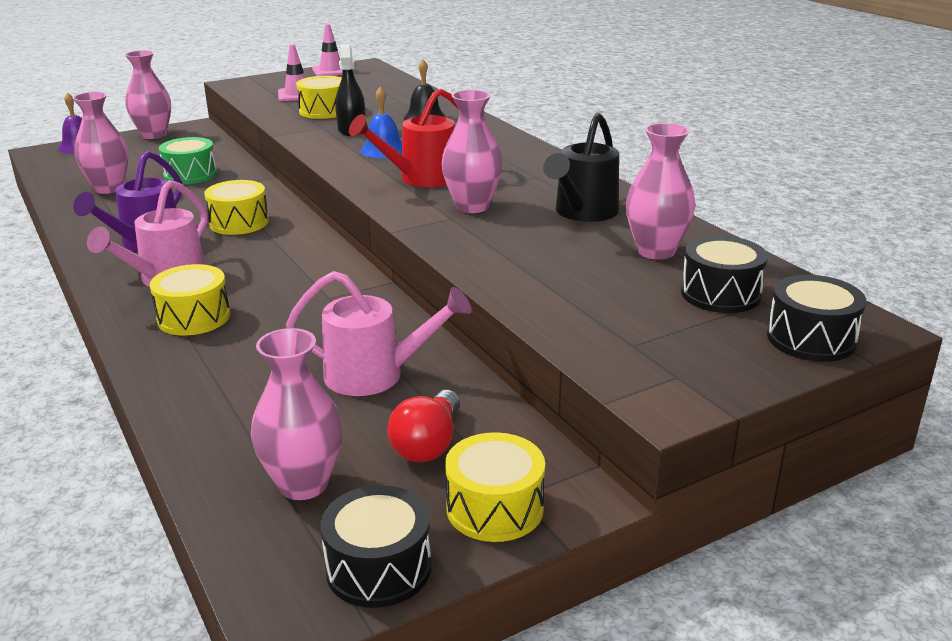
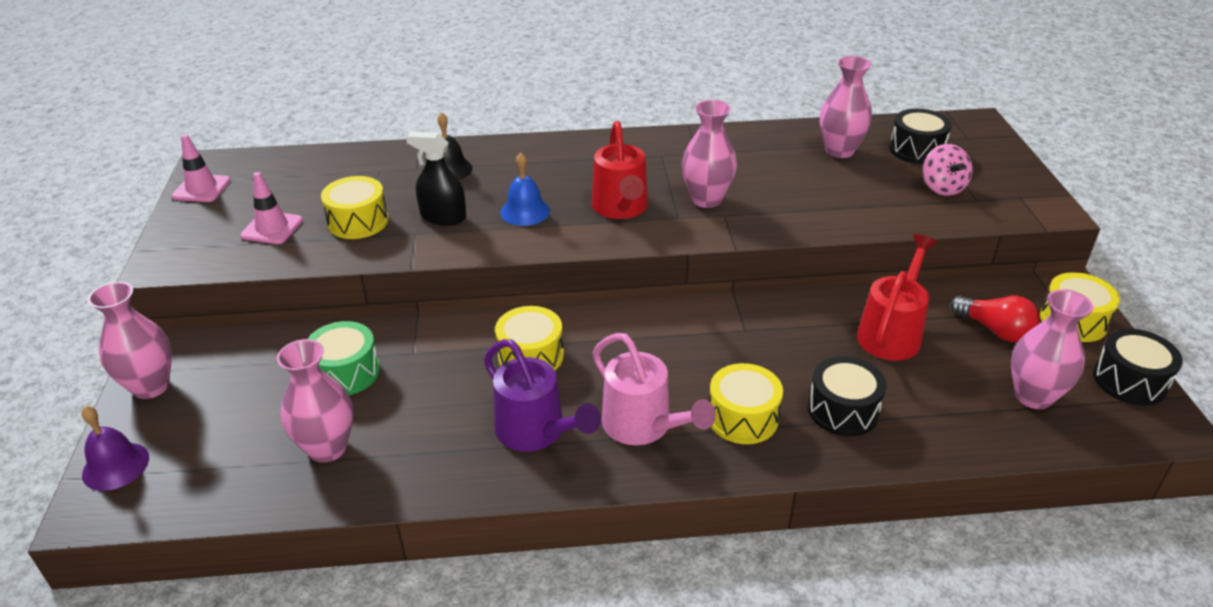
camera: 65 degrees left, 10 degrees up
pink watering can [286,271,472,396] -> red watering can [857,234,937,361]
black watering can [543,113,619,222] -> none
black drum [767,275,866,362] -> black drum moved to [808,356,887,436]
none -> pink spinning top [923,144,973,196]

